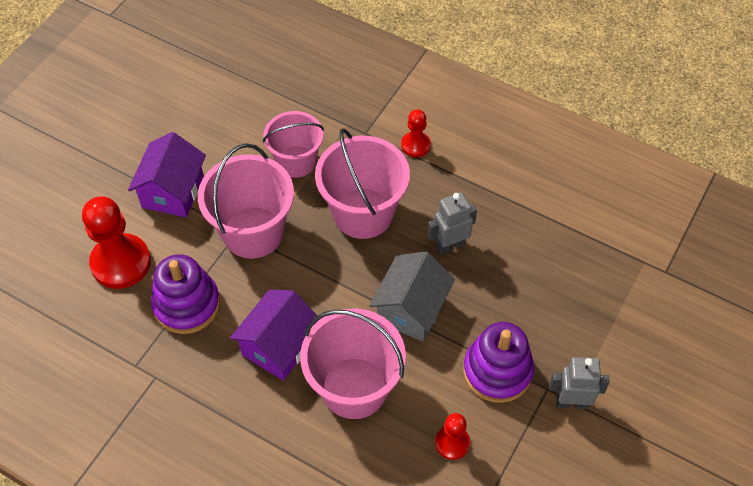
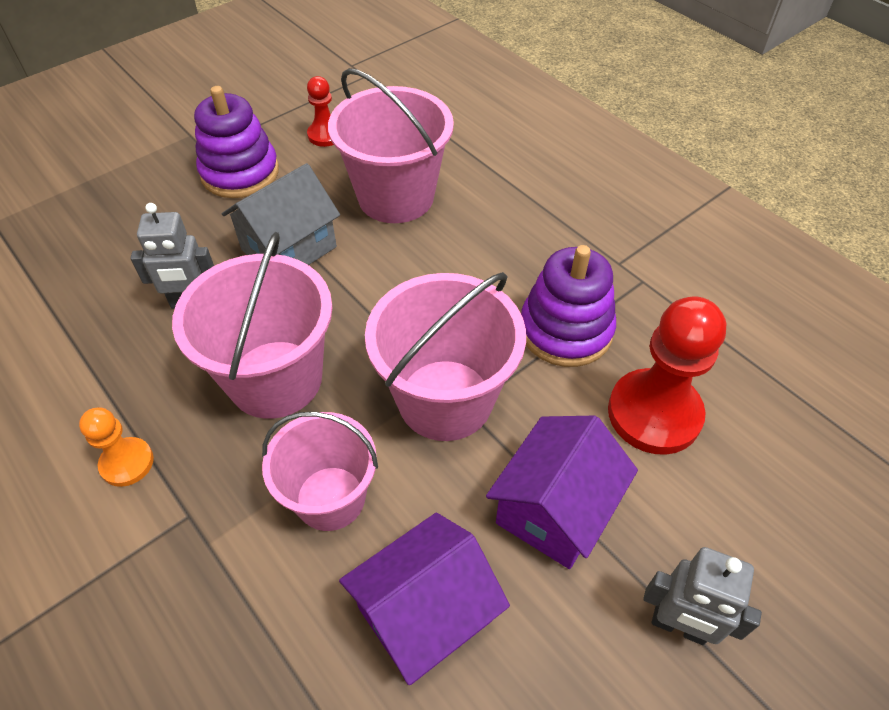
camera: 160 degrees left, 5 degrees down
purple house [230,290,320,381] -> purple house moved to [339,513,510,685]
red pawn [401,109,431,157] -> orange pawn [79,407,154,487]
grey robot [549,357,610,409] -> grey robot moved to [643,547,762,645]

